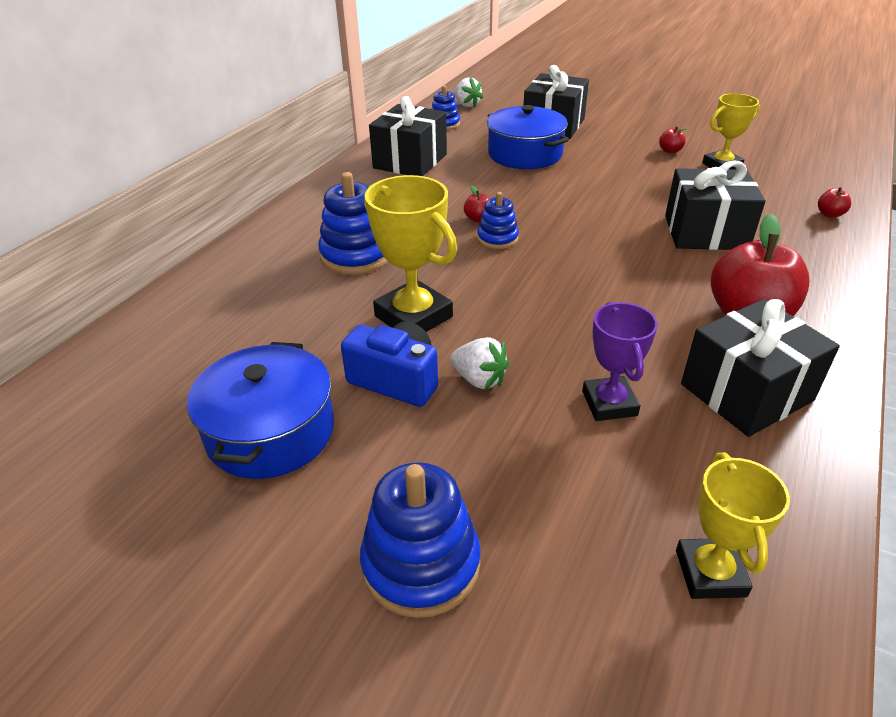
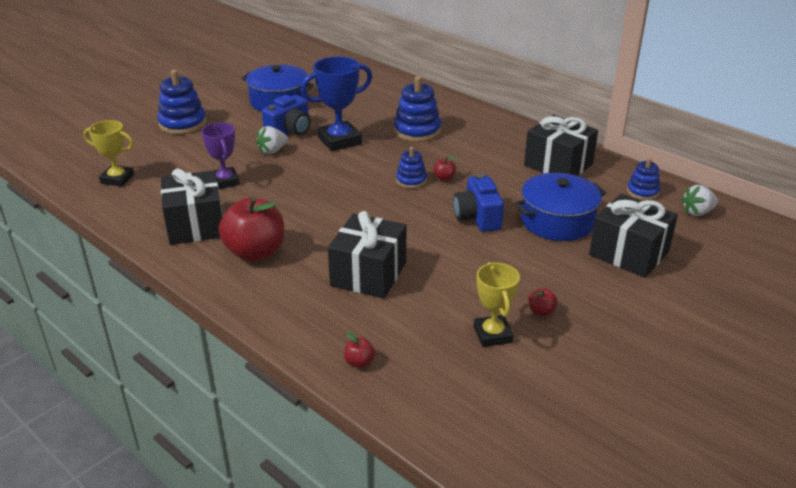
camera: 105 degrees right, 5 degrees down
yellow trophy [364,175,457,332] -> blue trophy [301,57,372,152]
purple trophy [582,302,658,421] -> purple trophy turned 60 degrees clockwise [201,122,240,189]
none -> blue camera [453,173,504,232]

